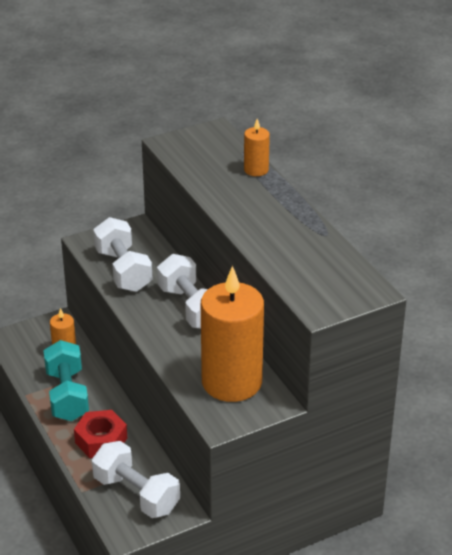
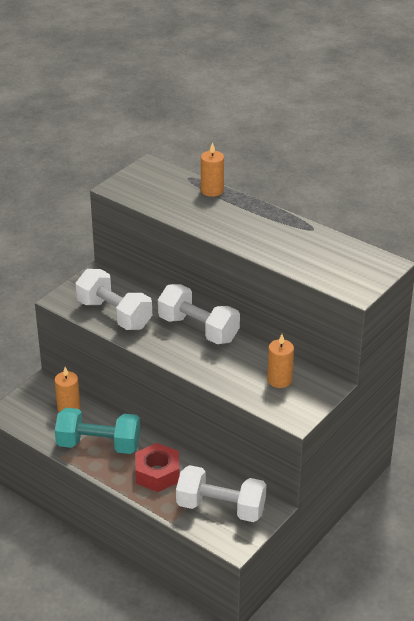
camera: 25 degrees left, 0 degrees up
turquoise dumbbell [43,340,89,421] -> turquoise dumbbell turned 45 degrees counterclockwise [55,408,140,454]
orange candle [201,266,264,402] -> orange candle [267,334,294,388], size x0.45

